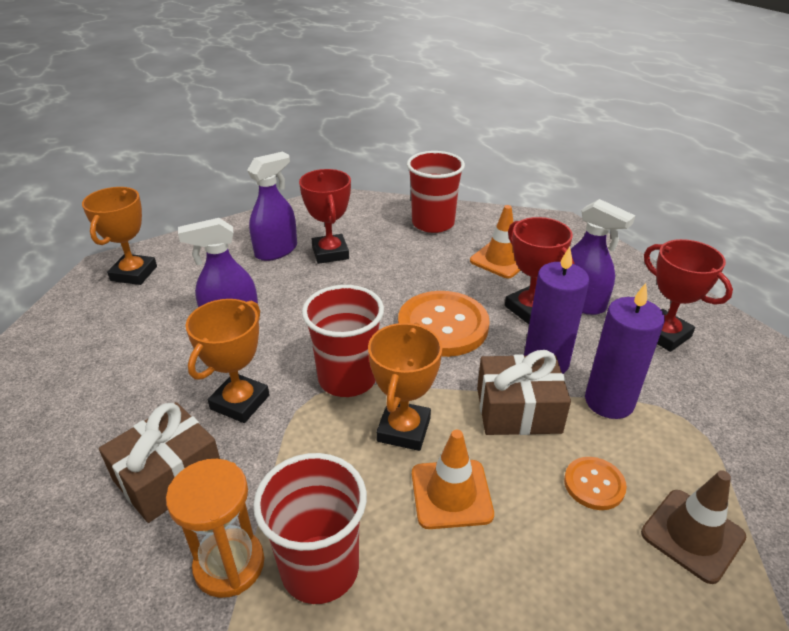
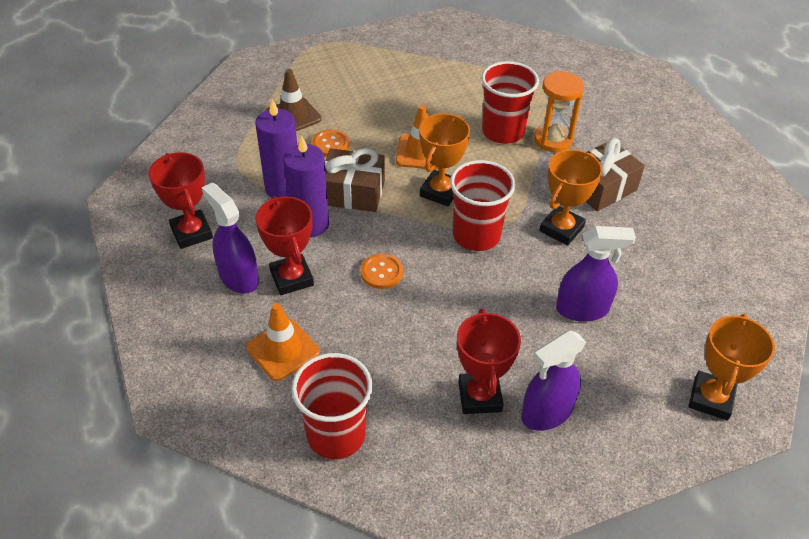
camera: 170 degrees left, 10 degrees up
orange button [398,291,490,357] -> orange button [360,254,403,289], size x0.50

